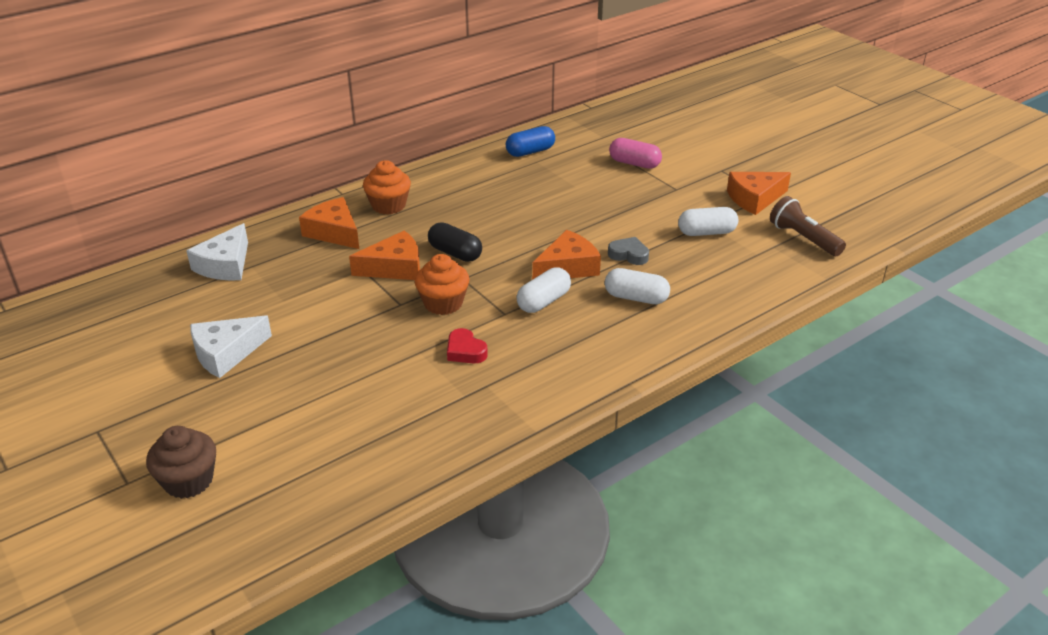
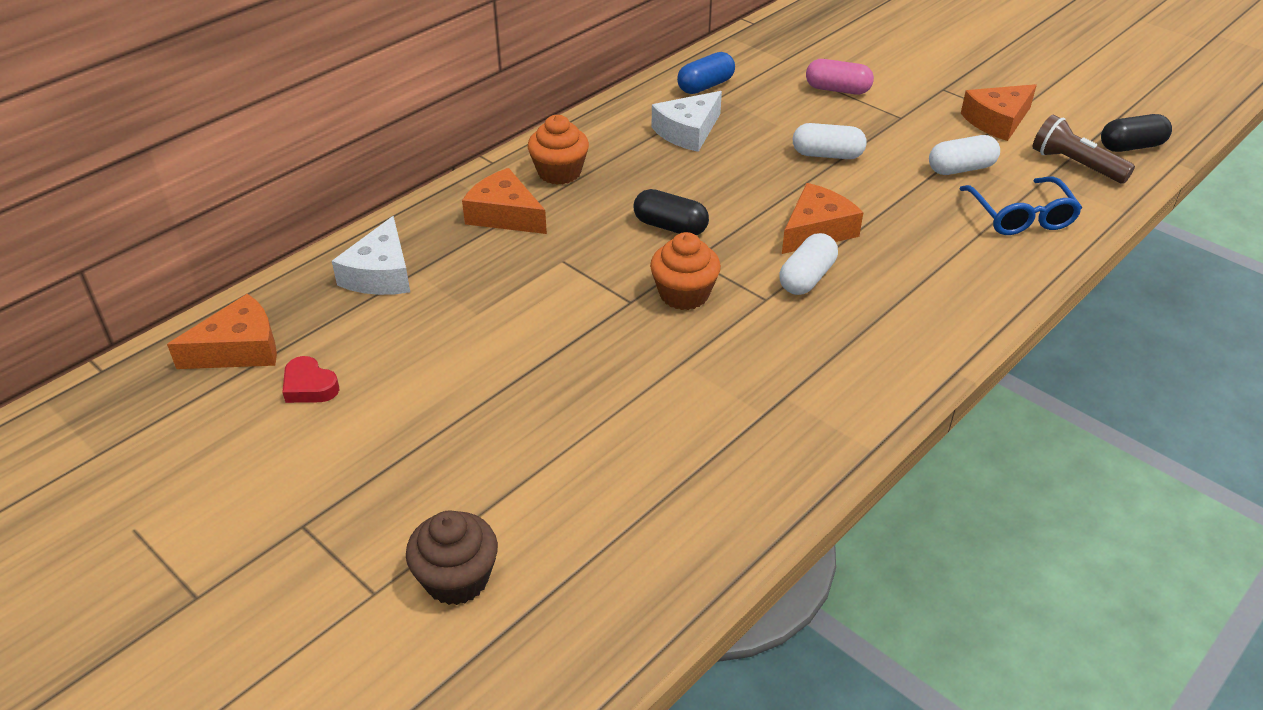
camera: 10 degrees left, 5 degrees up
white cheese [190,315,272,378] -> white cheese moved to [652,91,722,152]
orange cheese [349,230,420,280] -> orange cheese moved to [167,294,277,369]
red heart [447,328,488,364] -> red heart moved to [282,356,339,403]
white capsule [605,268,670,304] -> white capsule moved to [793,123,867,159]
grey heart [608,237,649,265] -> none
none -> blue glasses [959,177,1082,235]
none -> black capsule [1101,114,1172,152]

